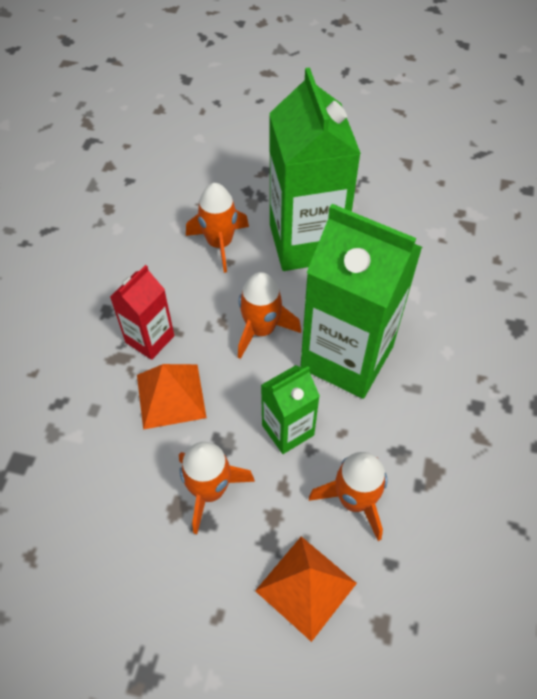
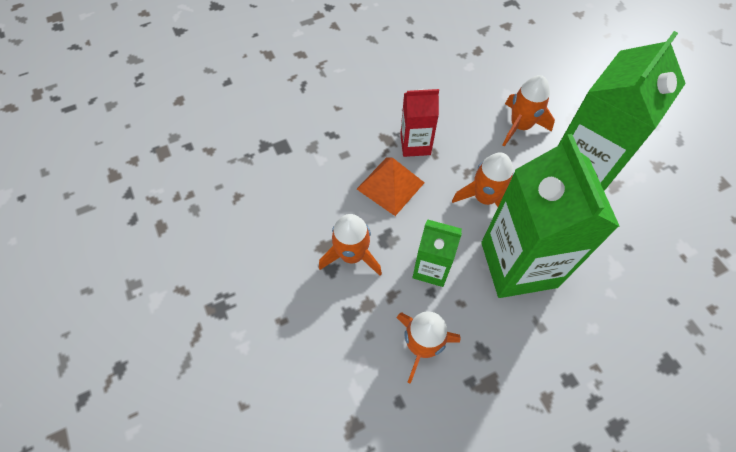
camera: 50 degrees right, 5 degrees up
orange pyramid [255,537,357,642] -> none

